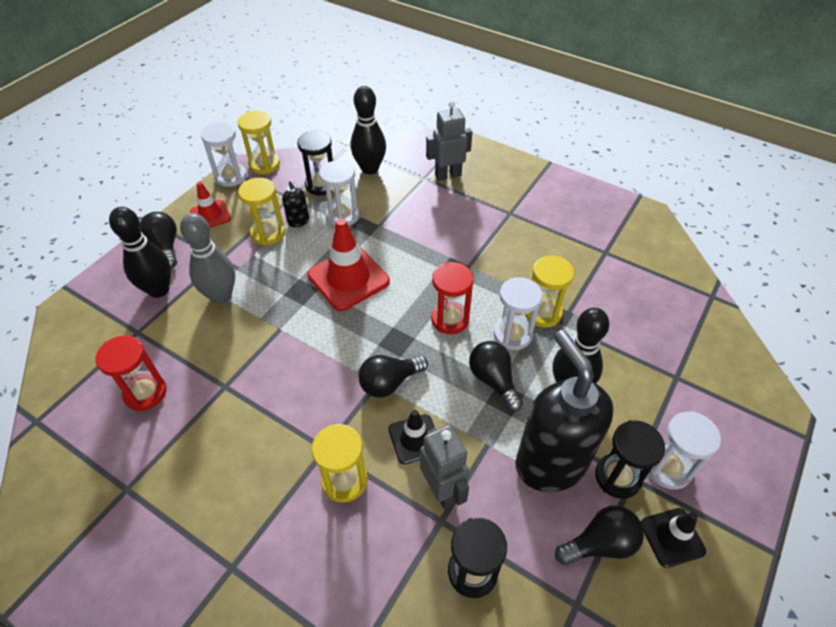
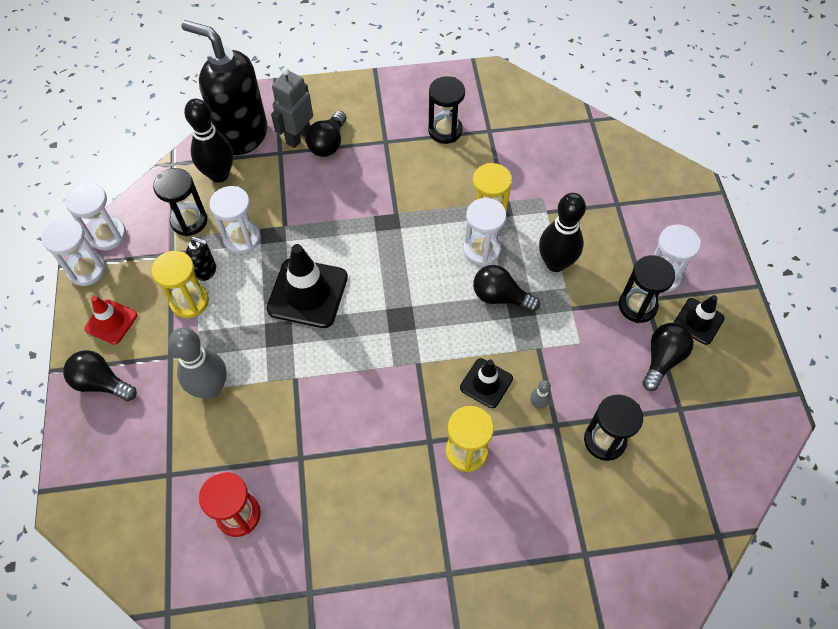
camera: 40 degrees left, 10 degrees up
black bowling pin [109,207,171,298] -> none
yellow hourglass [238,111,280,174] -> white hourglass [65,182,126,250]
red traffic cone [307,218,390,311] -> black traffic cone [266,244,348,328]
black light bulb [358,355,428,398] -> black light bulb moved to [305,111,346,157]
grey robot [420,425,469,509] -> grey bowling pin [530,380,551,409]
red hourglass [431,262,474,334] -> none
black soap dispenser [515,330,614,492] -> black soap dispenser moved to [182,20,268,155]
none -> black hourglass [428,76,465,144]

